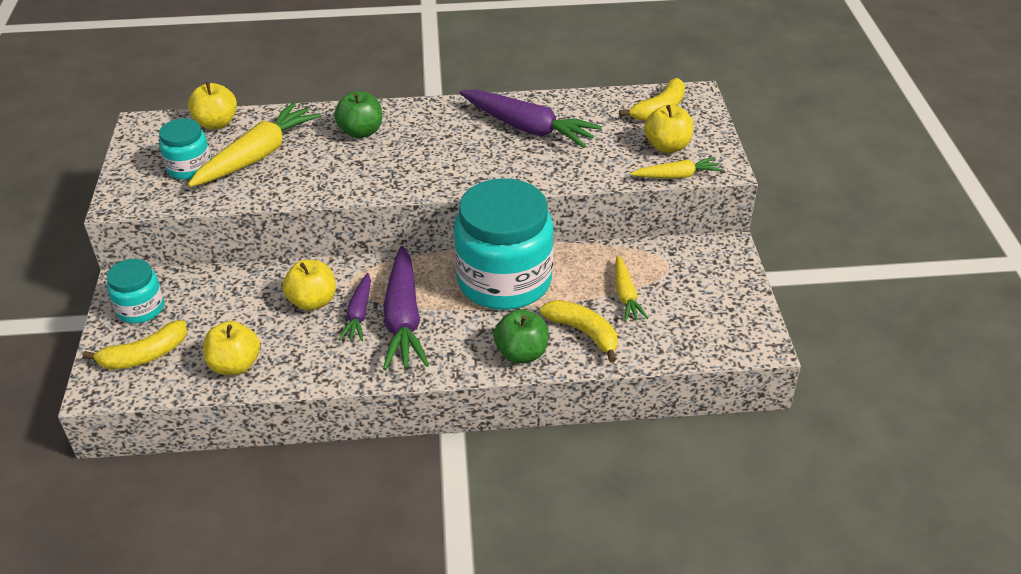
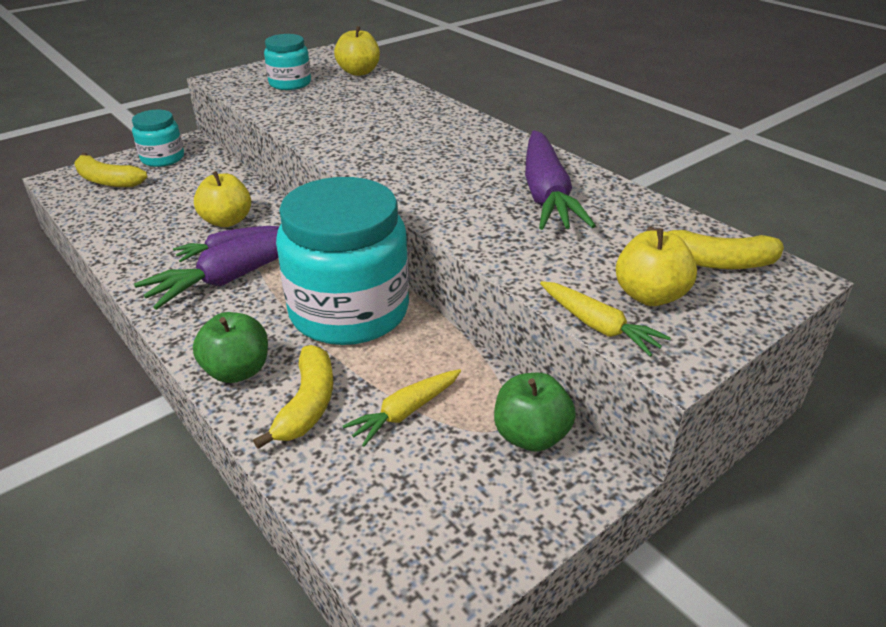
camera: 55 degrees right, 5 degrees down
yellow carrot [188,102,321,187] -> none
yellow apple [203,321,260,375] -> none
green apple [334,91,382,138] -> green apple moved to [494,373,576,452]

